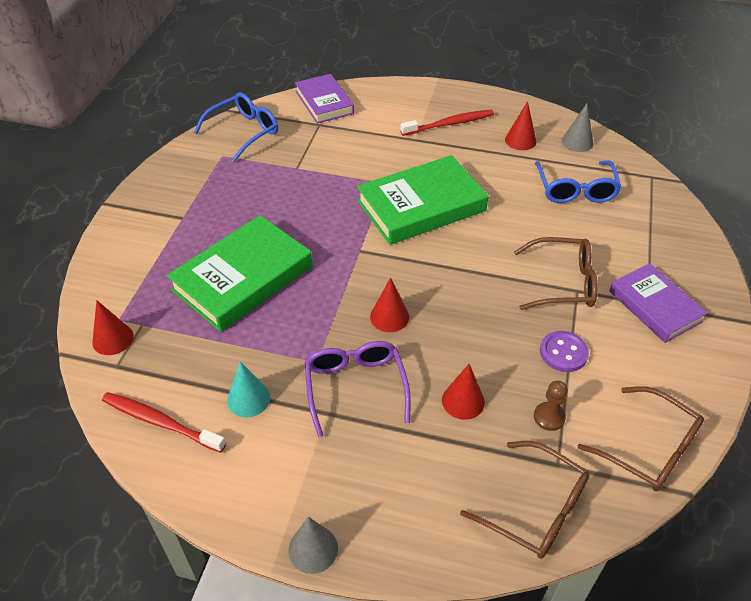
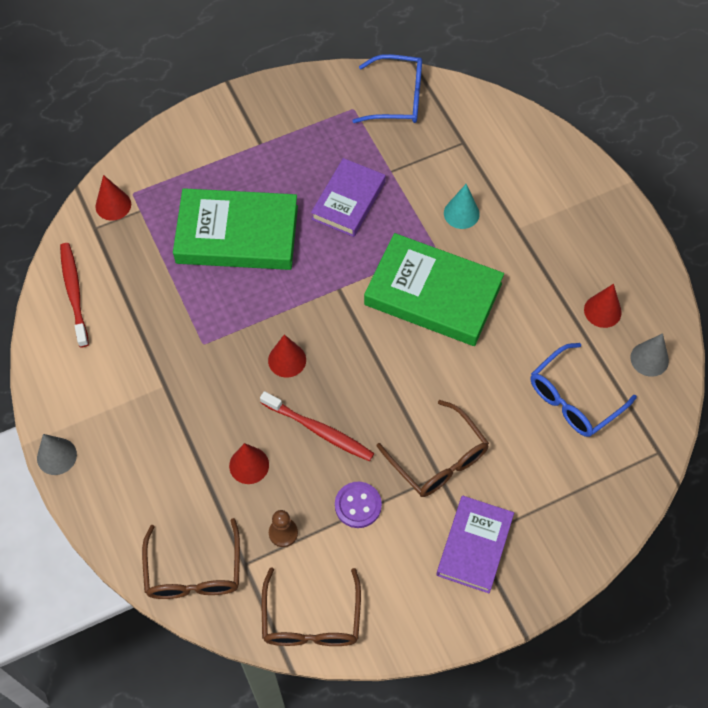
camera: 50 degrees right, 15 degrees up
turquoise cone [227,361,270,417] -> turquoise cone moved to [444,184,480,229]
purple book [295,74,354,124] -> purple book moved to [311,158,386,237]
purple glasses [305,341,411,437] -> none
red toothbrush [400,110,494,136] -> red toothbrush moved to [260,391,374,461]

